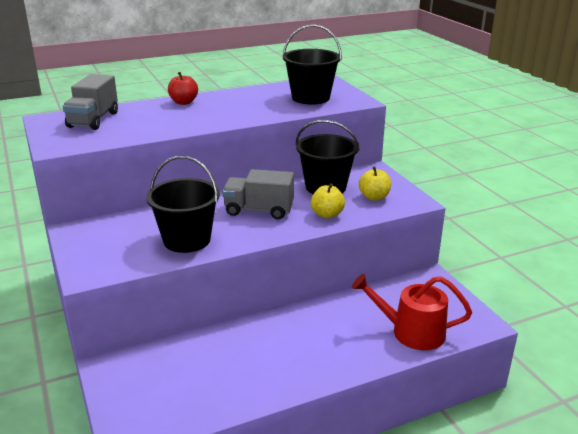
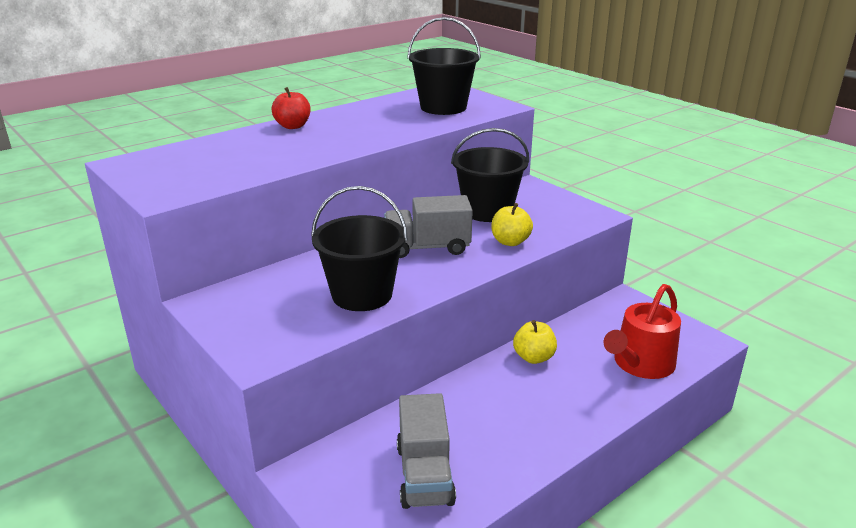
camera: 15 degrees left, 0 degrees up
grey truck [63,74,118,130] -> grey truck moved to [397,393,456,509]
red watering can [352,274,472,350] -> red watering can turned 45 degrees counterclockwise [604,284,681,379]
yellow apple [359,166,391,201] -> yellow apple moved to [513,320,557,364]

